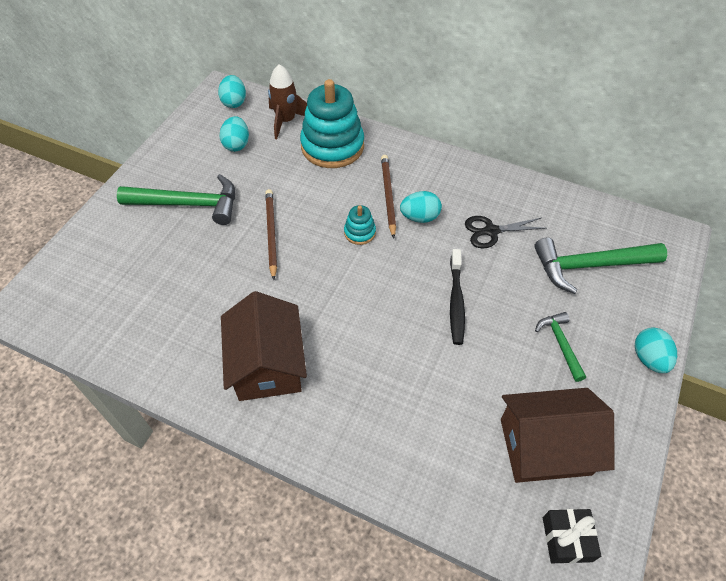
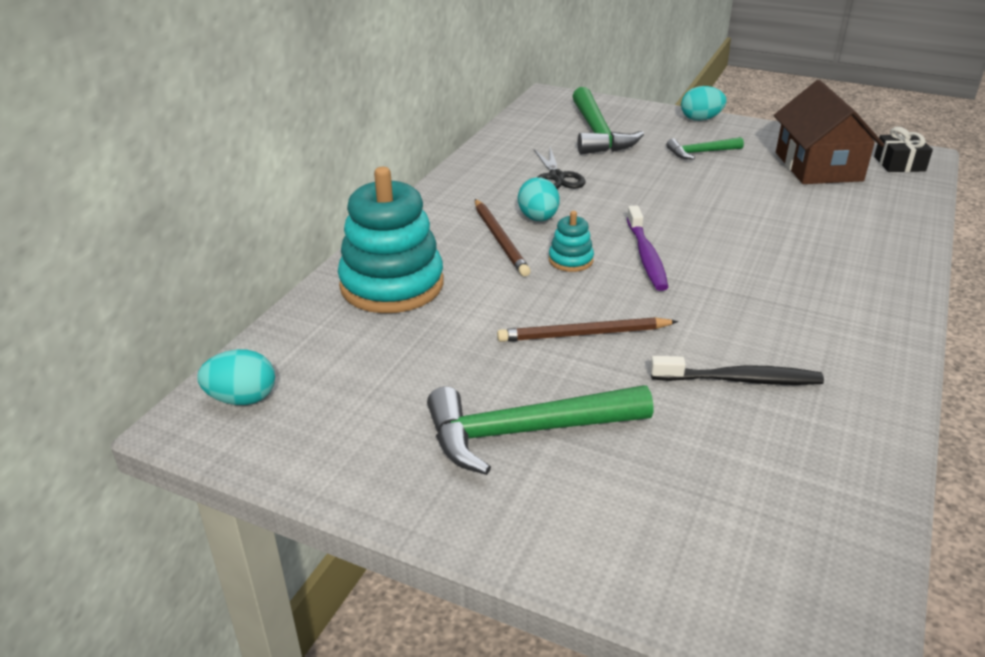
camera: 90 degrees left, 20 degrees down
green hammer [117,174,235,225] -> green hammer turned 105 degrees counterclockwise [427,385,653,475]
turquoise egg [219,116,249,152] -> none
brown house [221,291,307,401] -> none
brown rocket [268,64,307,139] -> none
brown pencil [381,155,396,238] -> brown pencil turned 105 degrees counterclockwise [475,199,531,277]
black toothbrush [450,249,465,345] -> black toothbrush moved to [650,356,824,385]
none -> purple toothbrush [627,206,668,291]

